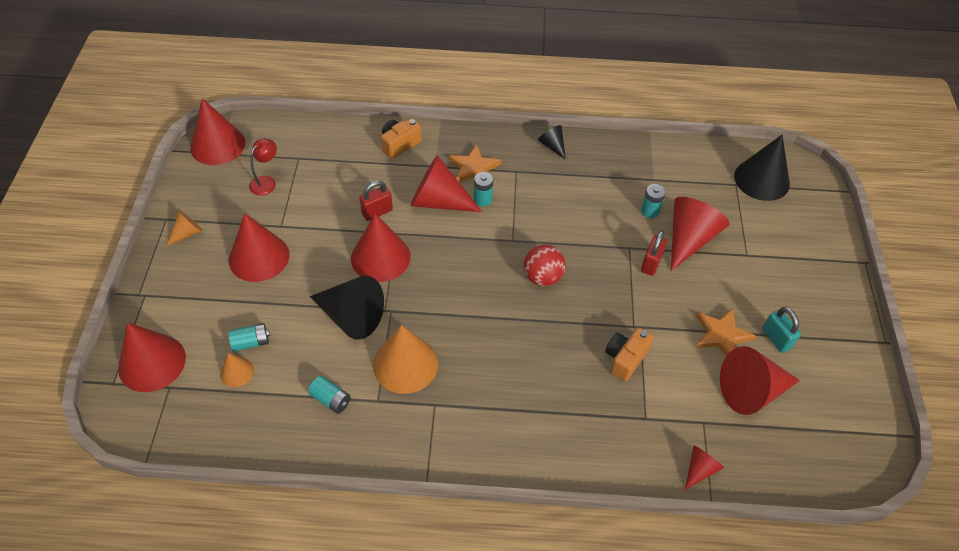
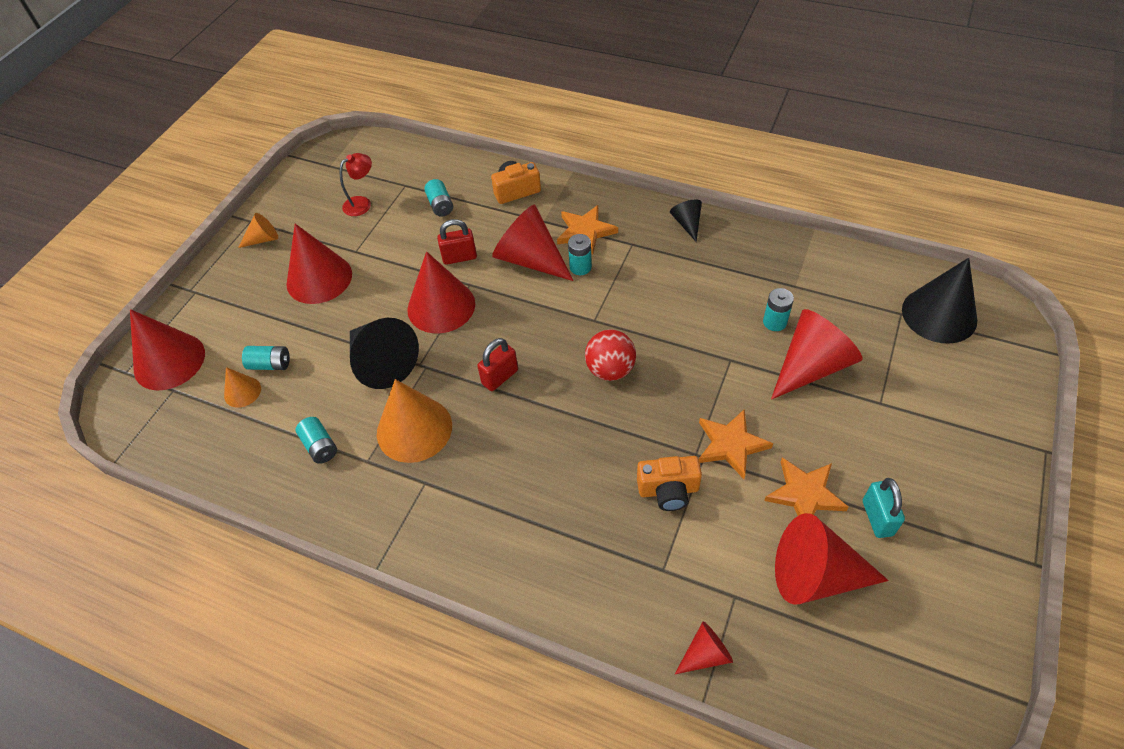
camera: 25 degrees right, 0 degrees up
red cone [190,98,245,165] -> none
orange camera [605,328,653,381] -> orange camera turned 150 degrees counterclockwise [637,456,702,511]
red padlock [641,231,667,276] -> red padlock moved to [477,338,518,391]
none -> turquoise battery [424,179,453,217]
none -> orange star [699,409,773,479]

